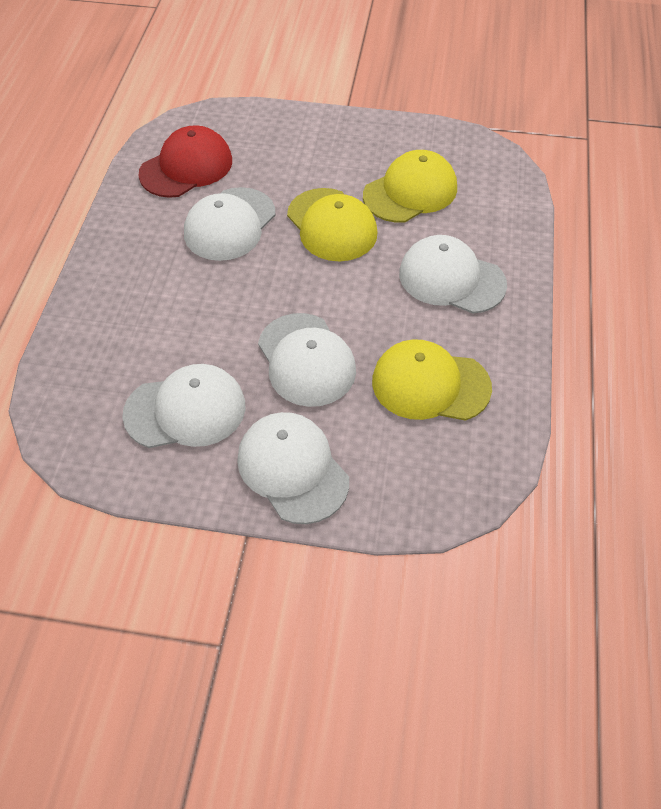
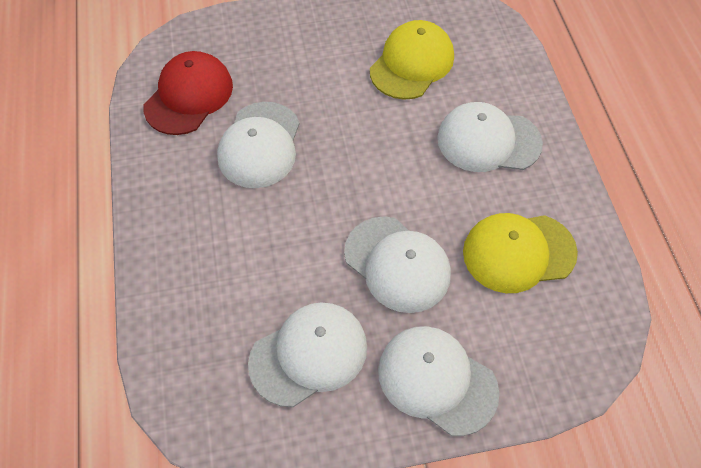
camera: 20 degrees left, 5 degrees up
yellow cap [287,188,378,261] -> none

